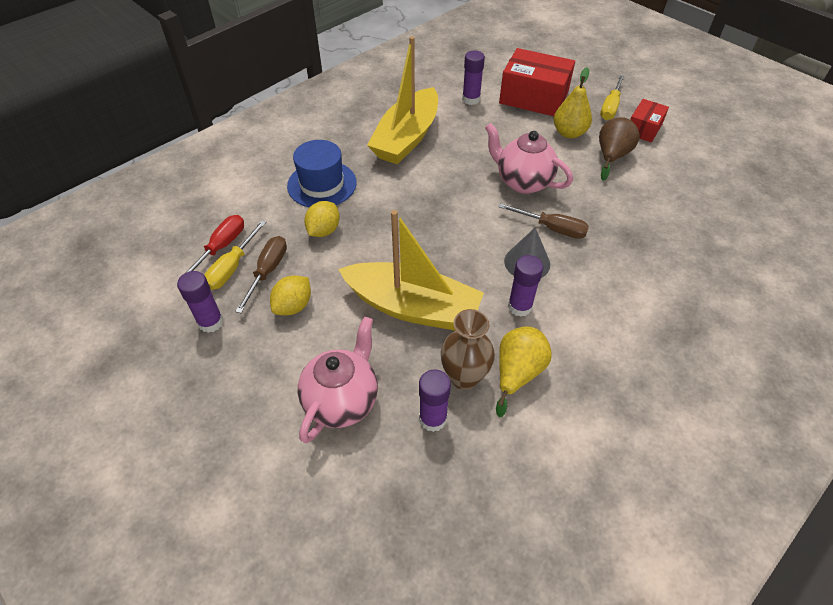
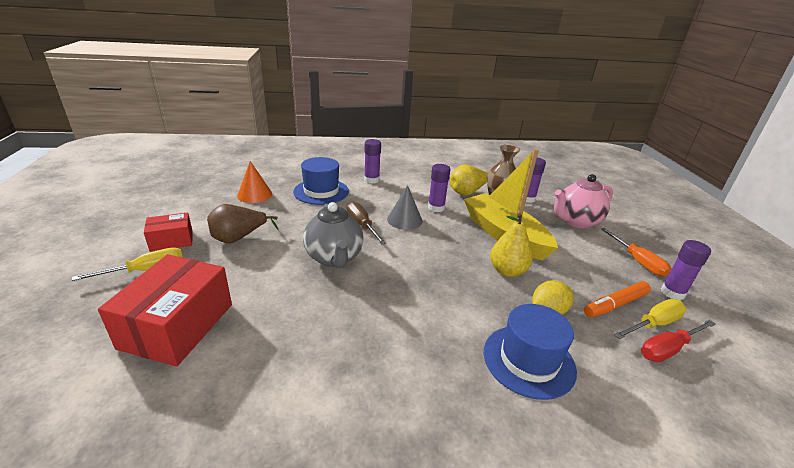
camera: 145 degrees left, 20 degrees down
brown screwdriver [235,236,287,313] -> orange marker [584,281,651,318]
yellow lemon [270,275,311,315] -> none
yellow boat [367,36,438,164] -> none
purple glue stick [462,51,485,105] -> purple glue stick moved to [364,139,381,184]
pink teapot [485,123,573,194] -> grey teapot [303,202,364,268]
red box [499,48,575,116] -> red box turned 45 degrees clockwise [98,254,232,367]
yellow pear [554,67,592,138] -> yellow pear moved to [490,213,533,277]
none -> orange cone [237,161,272,203]
none -> blue hat [293,157,349,205]
none -> orange screwdriver [601,228,671,277]

